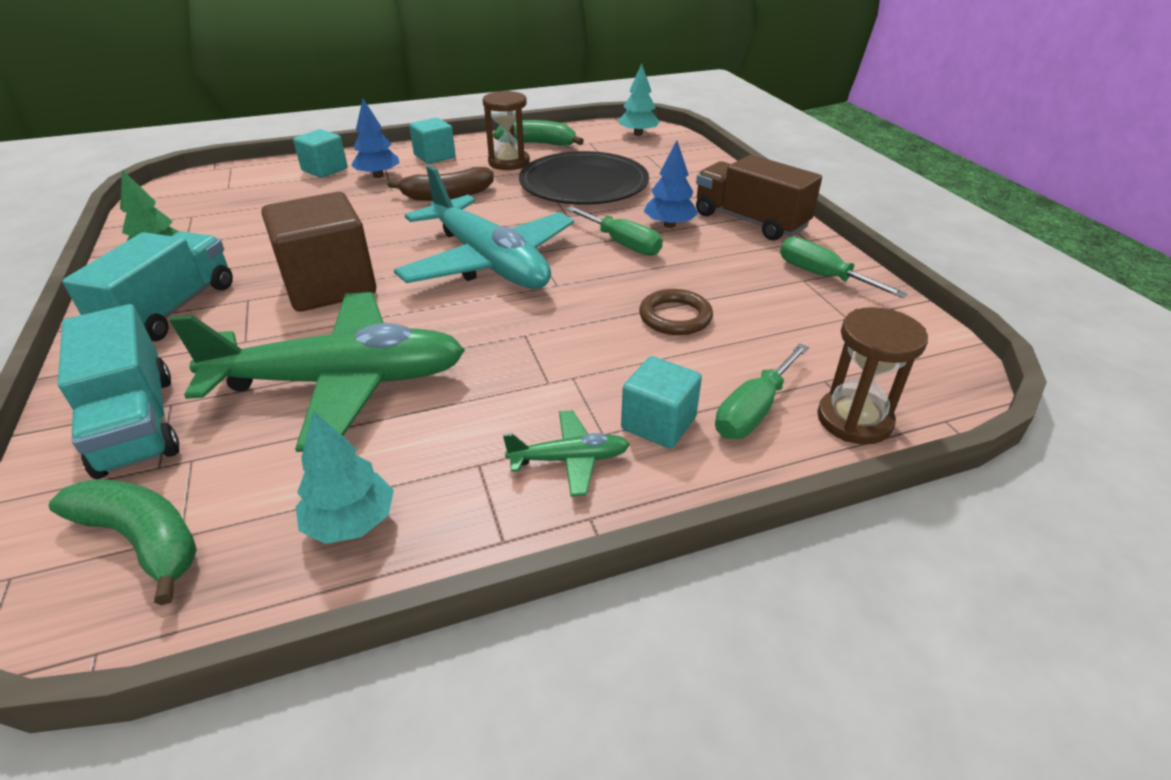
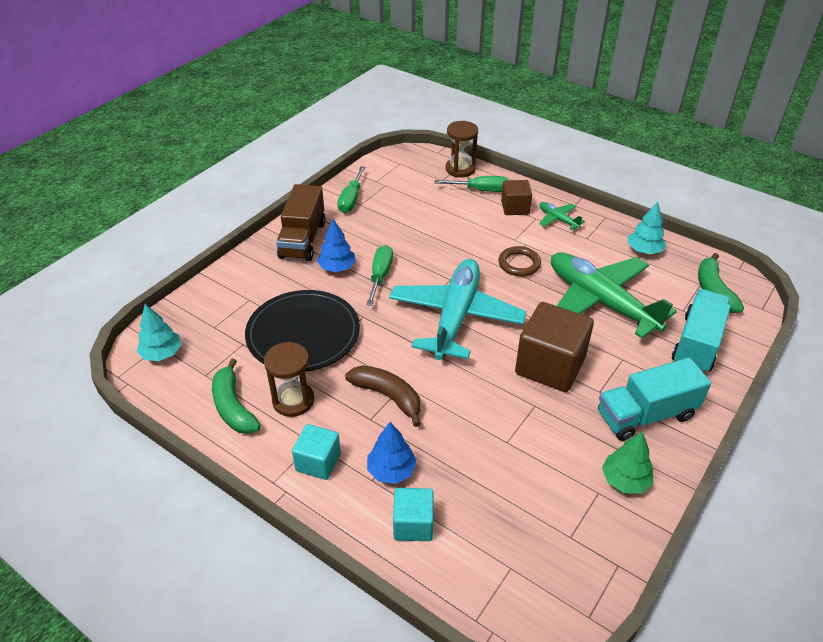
camera: 125 degrees left, 5 degrees up
turquoise cube [621,356,702,449] -> brown cube [501,180,532,215]
brown ring [639,289,713,335] -> brown ring moved to [498,246,541,276]

